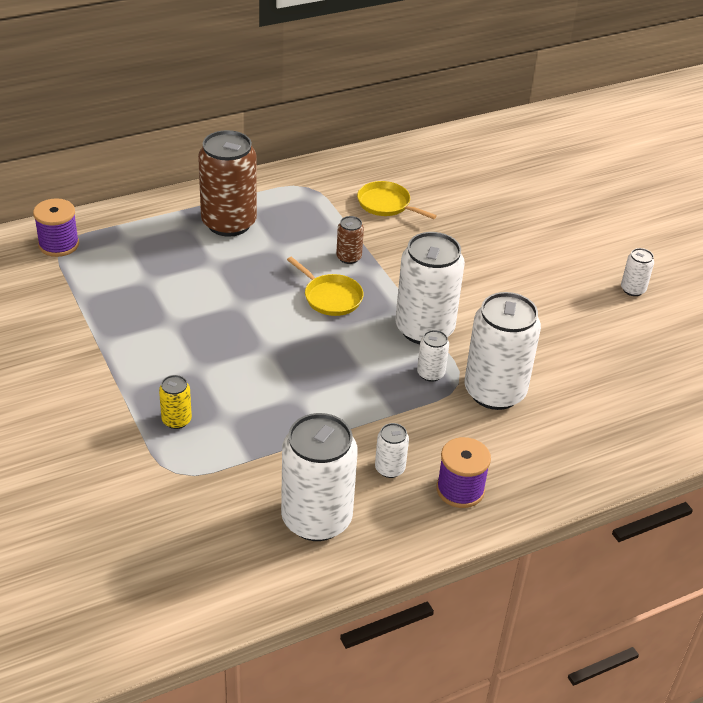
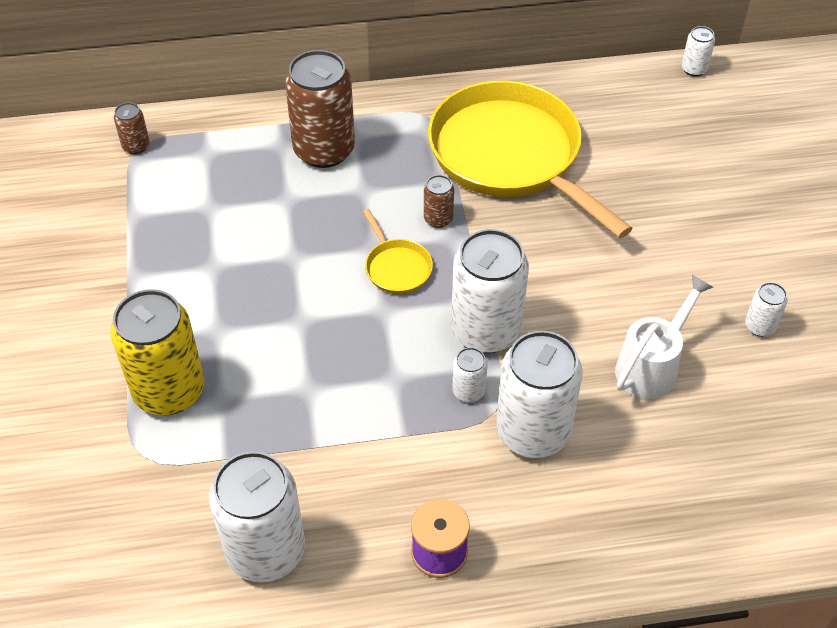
camera: 20 degrees right, 10 degrees up
purple spool [33,198,79,257] -> brown can [114,102,150,154]
yellow can [159,375,192,429] -> yellow can [110,289,205,415], size x2.21
yellow pan [357,181,437,219] -> yellow pan [428,81,633,238], size x2.45
white can [375,423,409,478] -> white can moved to [682,26,715,77]
none -> white watering can [615,275,713,399]

